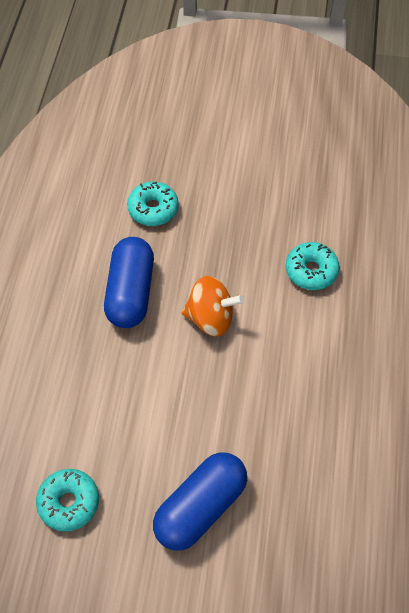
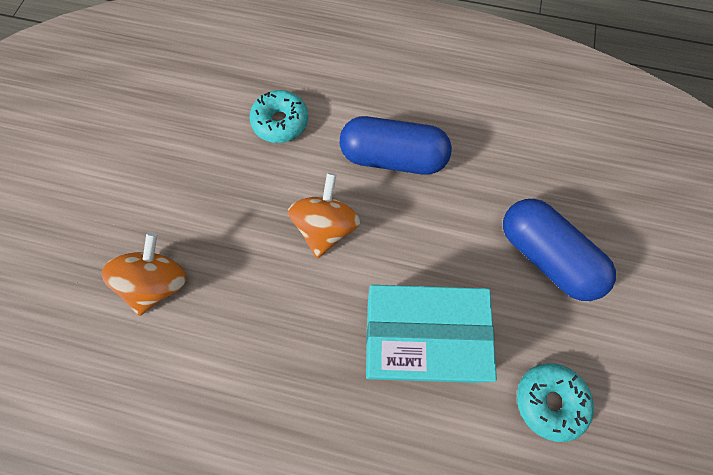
camera: 85 degrees left, 10 degrees up
blue capsule [104,237,154,328] -> blue capsule moved to [340,116,452,175]
turquoise donut [127,181,179,226] -> orange spinning top [101,232,186,316]
none -> turquoise box [366,285,497,383]

